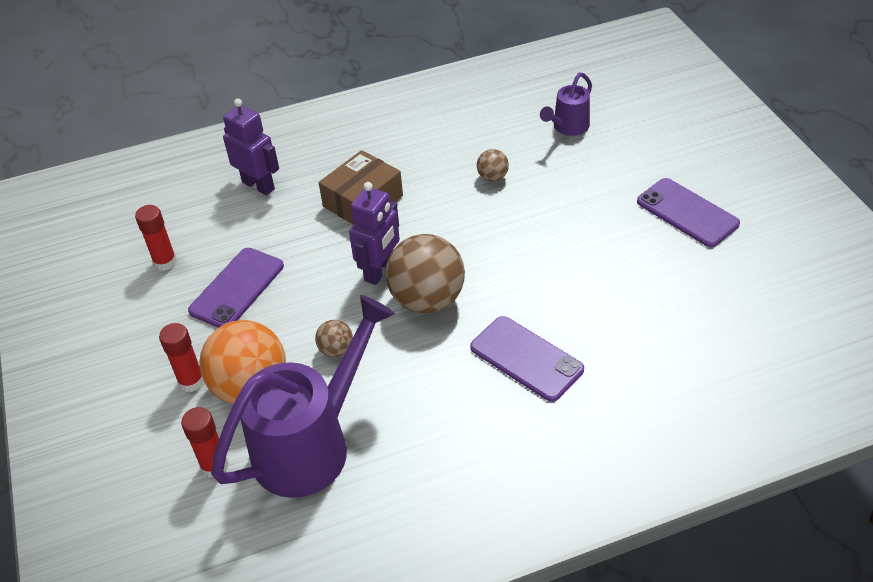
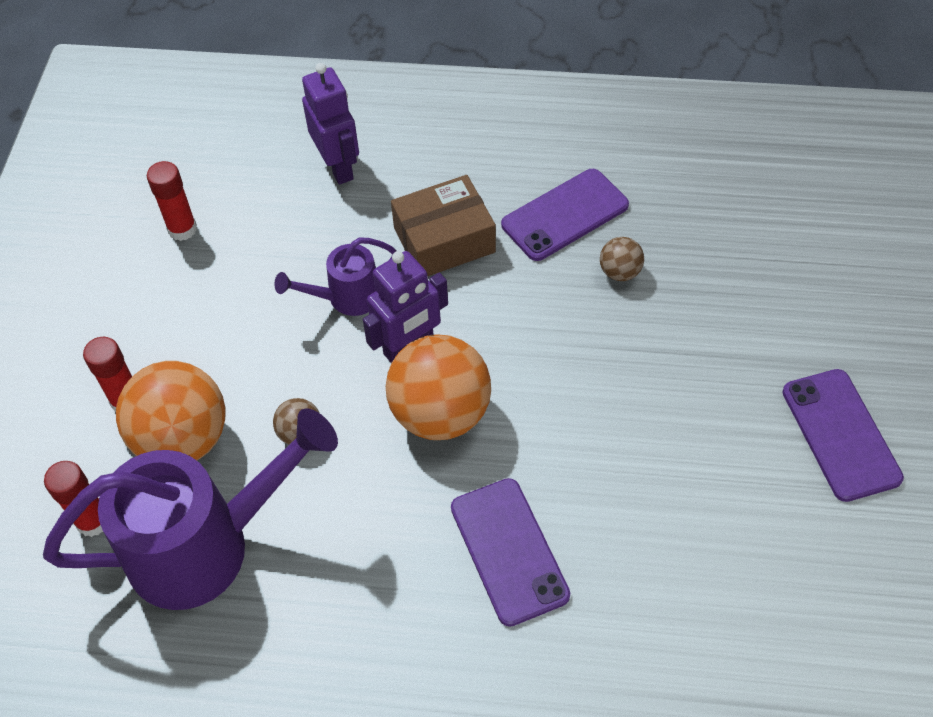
camera: 25 degrees right, 10 degrees up
purple phone [188,248,284,328] -> purple phone moved to [501,169,629,261]
brown ball [385,234,465,313] -> orange ball [386,334,491,440]
purple watering can [540,73,592,136] -> purple watering can moved to [274,238,397,316]

